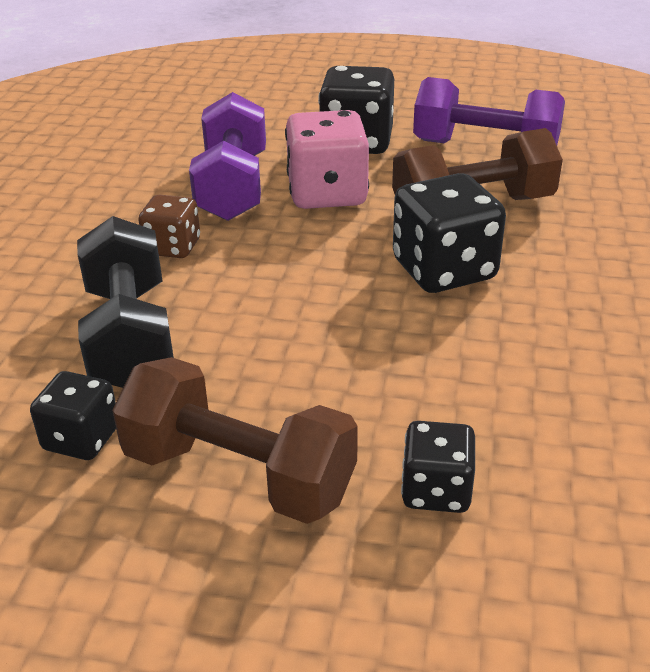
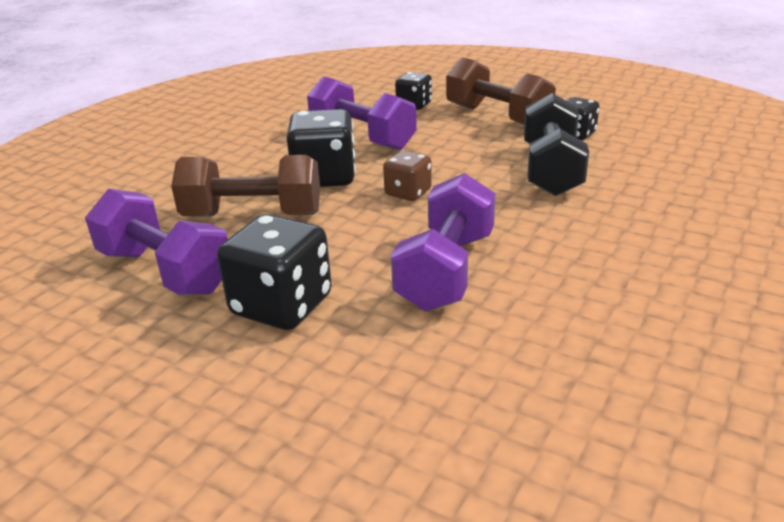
camera: 160 degrees left, 5 degrees down
brown dice [138,195,200,258] -> brown dice moved to [383,150,432,201]
pink dice [285,110,369,209] -> none
none -> purple dumbbell [307,76,417,150]

